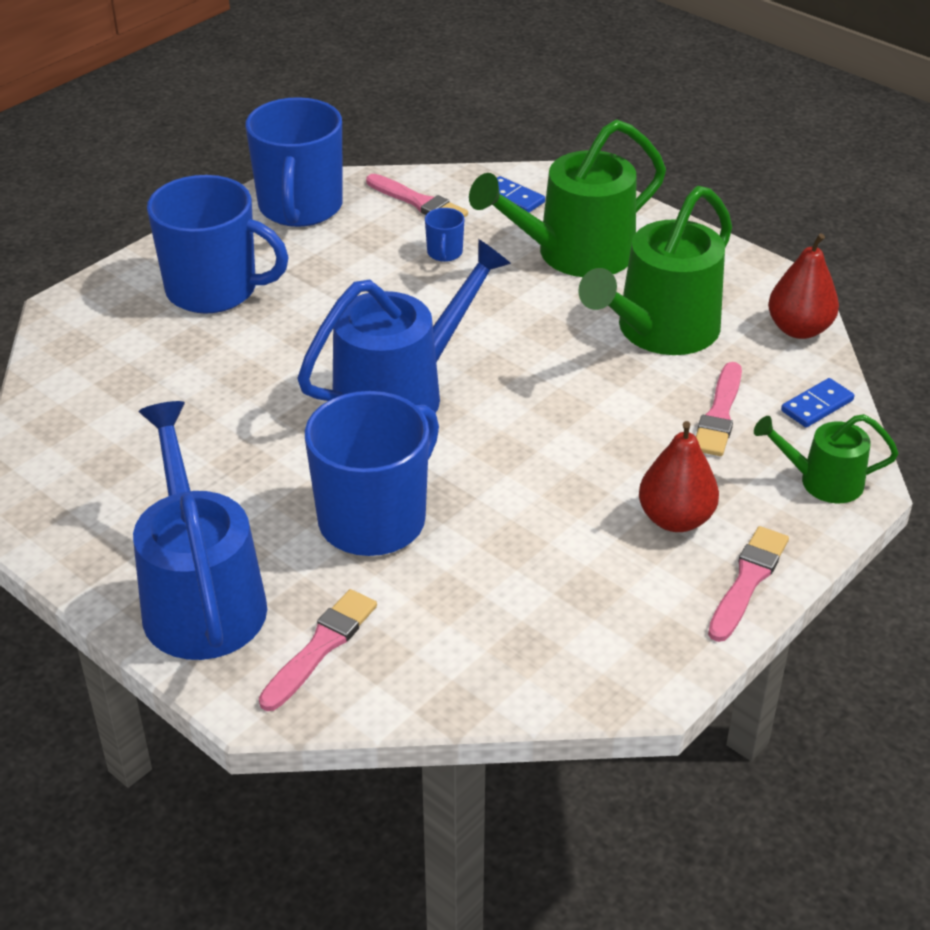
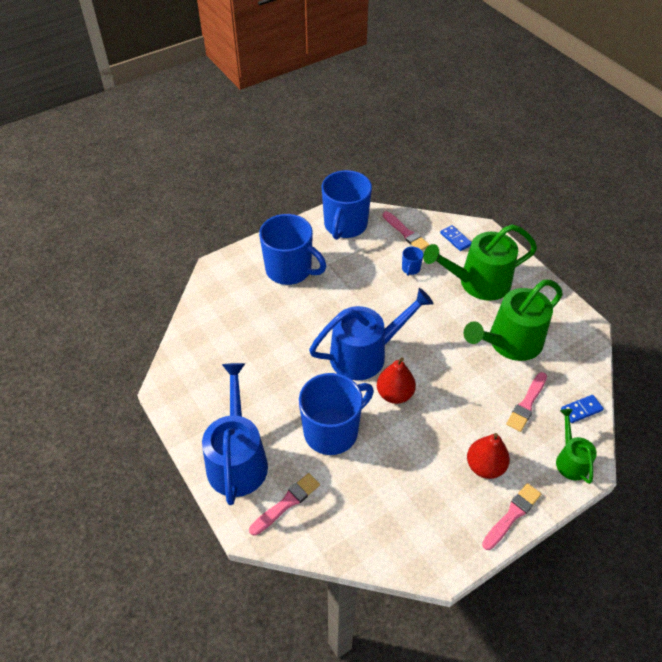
camera: 15 degrees right, 10 degrees up
green watering can [754,414,899,503] -> green watering can turned 60 degrees clockwise [556,409,597,484]
red pear [768,233,839,339] -> red pear moved to [377,358,416,404]

